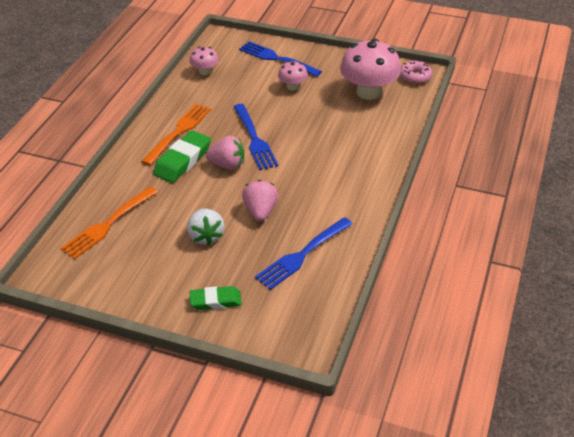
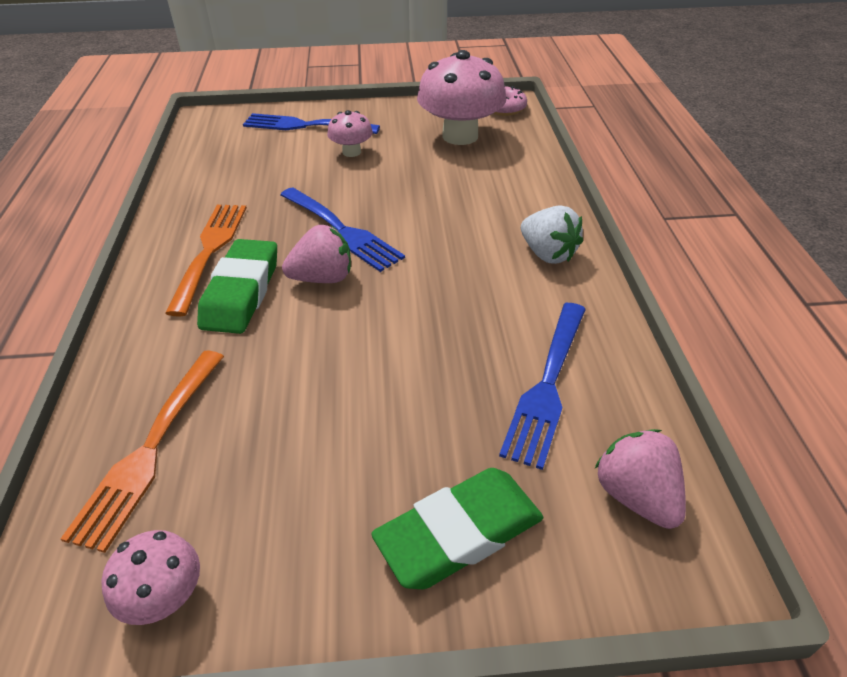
camera: 25 degrees left, 0 degrees up
white strawberry [187,209,225,246] -> white strawberry moved to [521,205,583,264]
pink mushroom [189,47,219,75] -> pink mushroom moved to [101,530,200,625]
green eraser [189,286,242,310] -> green eraser [371,468,543,589], size x1.54
pink strawberry [242,180,278,221] -> pink strawberry moved to [595,429,686,529]

